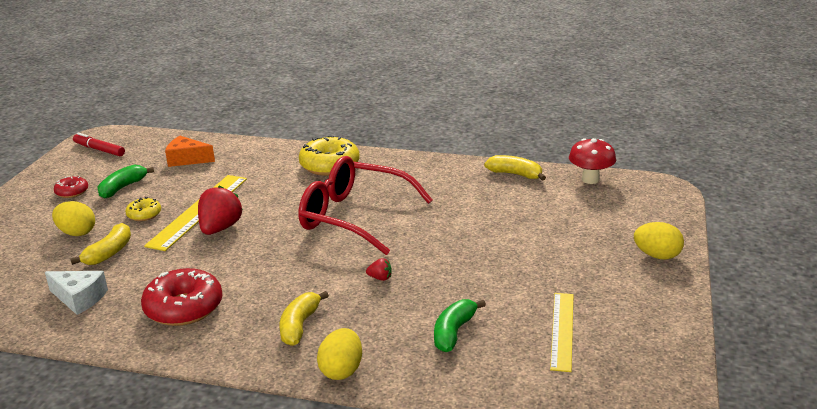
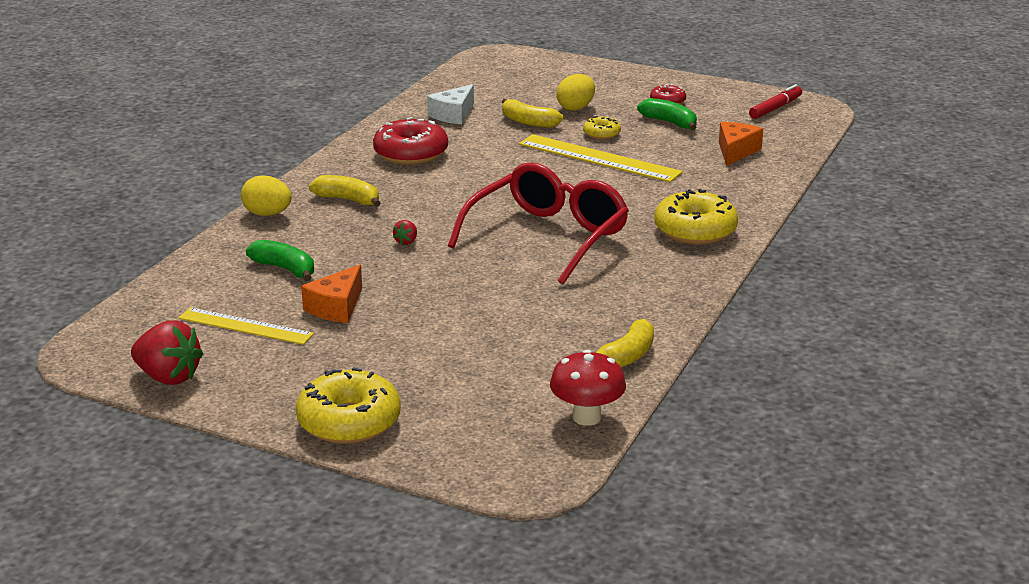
camera: 100 degrees right, 0 degrees up
red strawberry [198,186,243,235] -> red strawberry moved to [131,321,203,385]
yellow egg [634,222,684,260] -> yellow donut [296,367,401,444]
none -> orange cheese [301,265,362,323]

